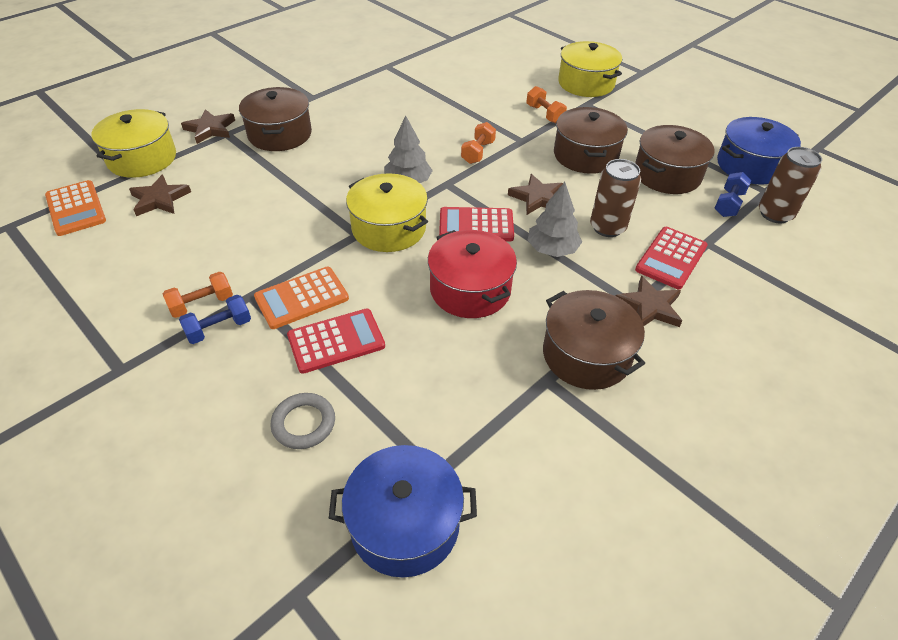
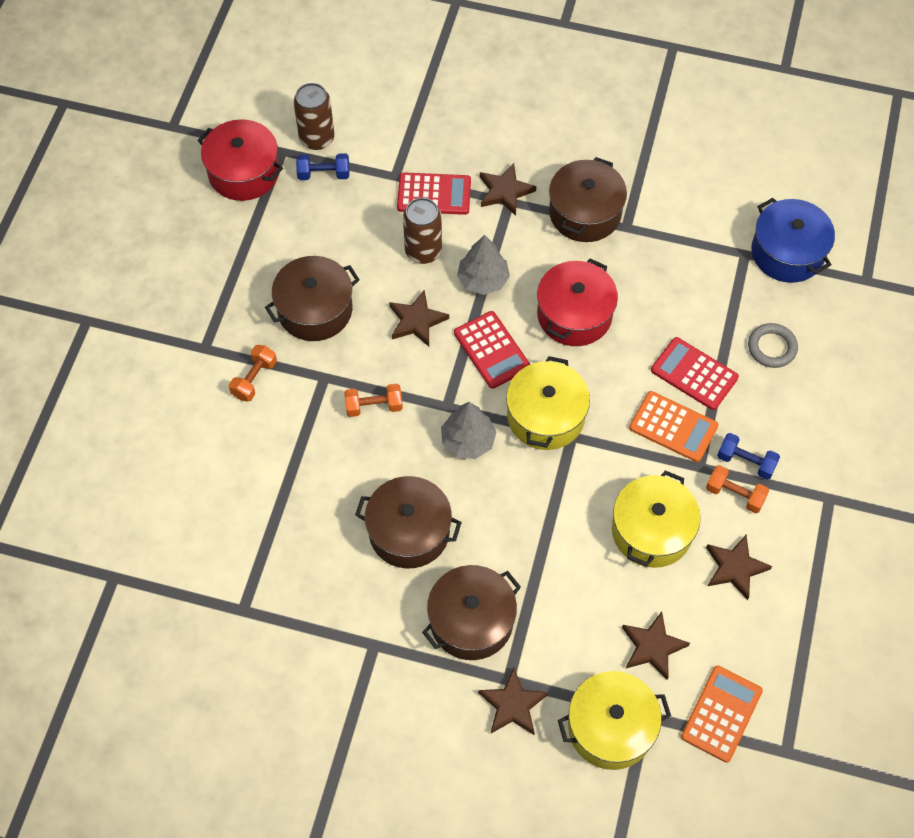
camera: 120 degrees left, 15 degrees up
yellow pot [558,41,622,97] -> yellow pot moved to [612,471,700,568]
brown pot [635,125,715,194] -> brown pot moved to [355,476,462,568]
blue pot [717,117,801,184] -> red pot [197,119,283,201]
none -> brown star [706,535,772,600]

